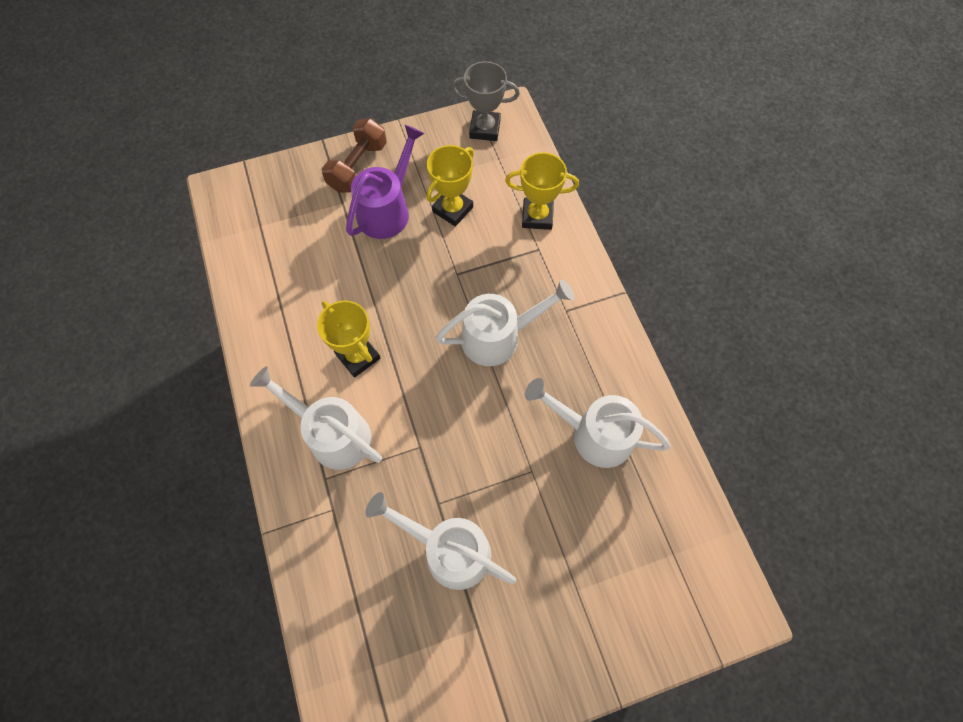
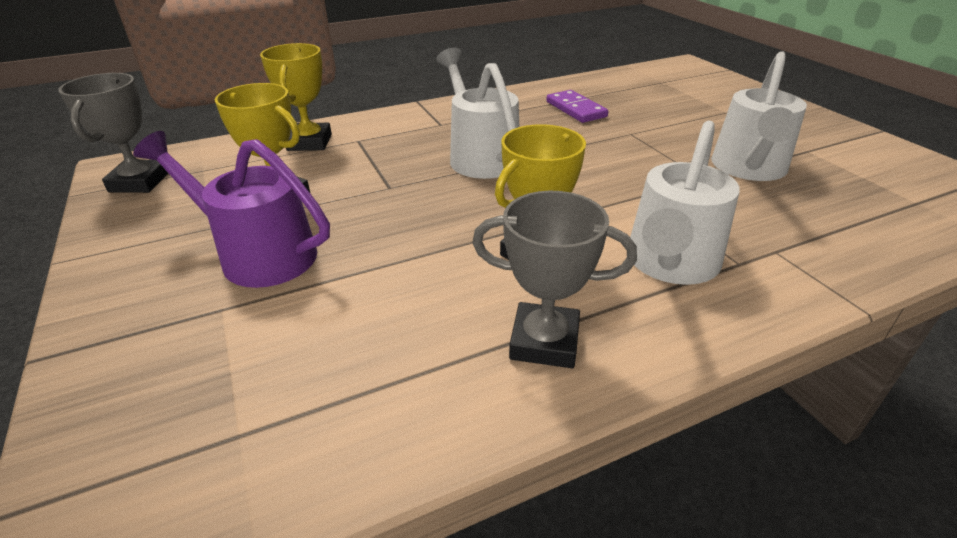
camera: 95 degrees left, 30 degrees down
brown dumbbell [322,118,387,193] -> none
white watering can [525,378,671,468] -> purple domino [546,90,608,123]
none -> grey trophy [472,191,637,368]

